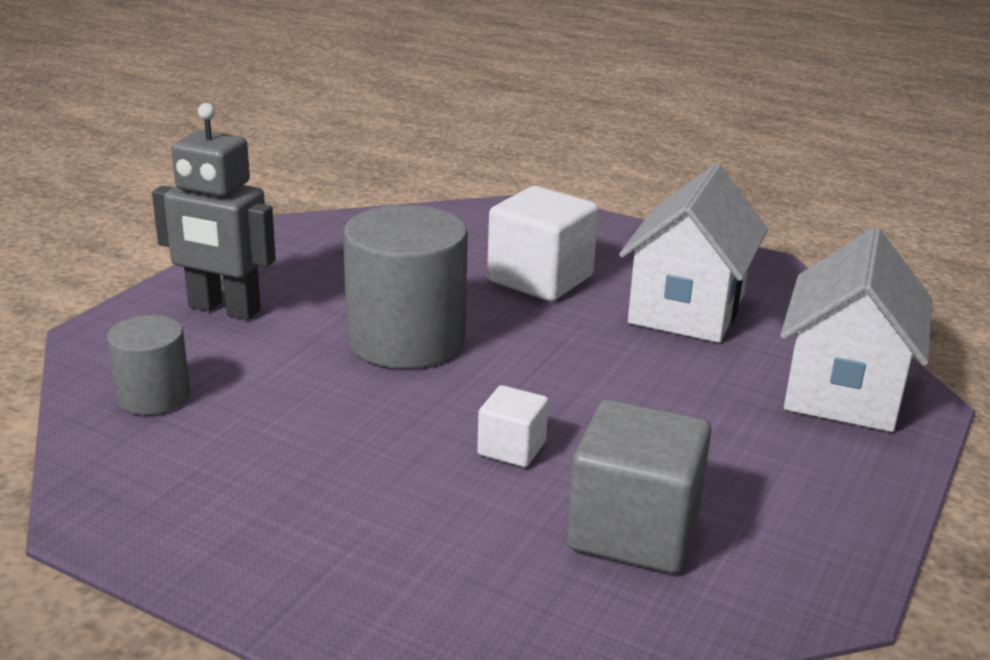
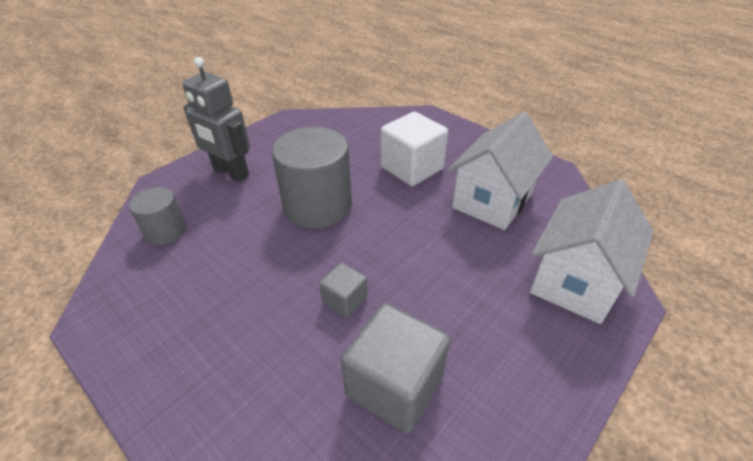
camera: 15 degrees right, 15 degrees up
white cube [477,385,549,467] -> grey cube [319,263,367,318]

